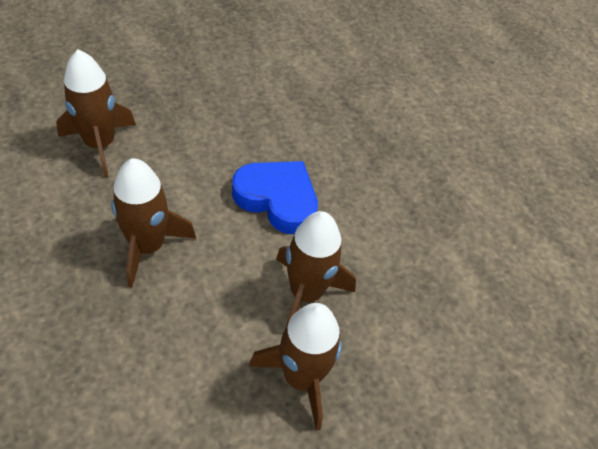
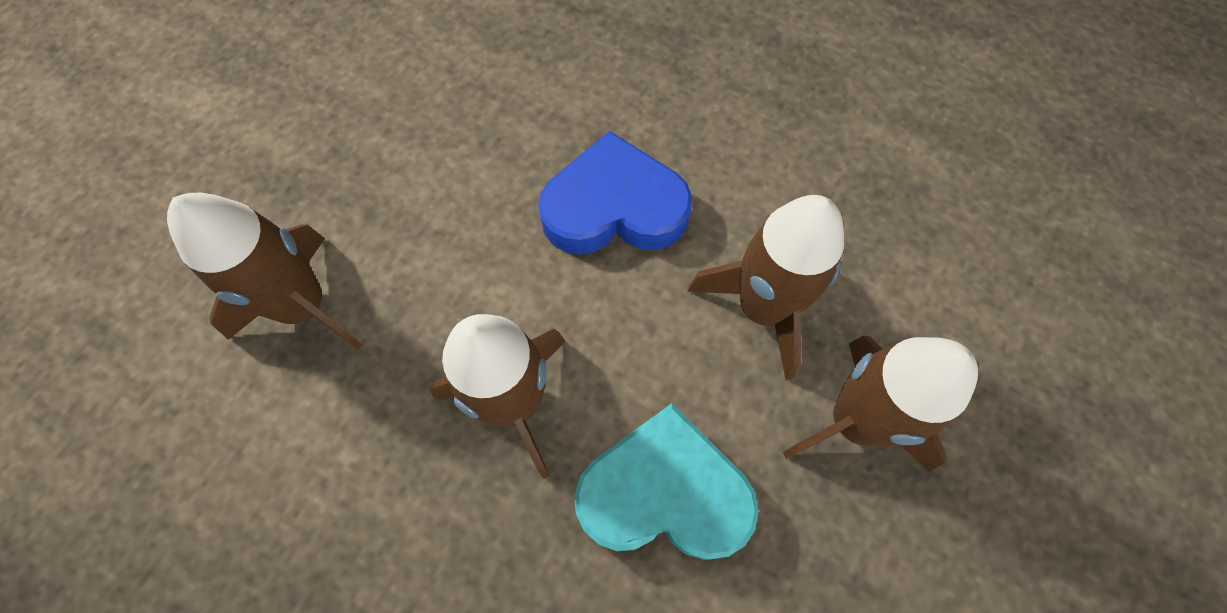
camera: 30 degrees left, 15 degrees up
none -> turquoise heart [574,403,759,560]

